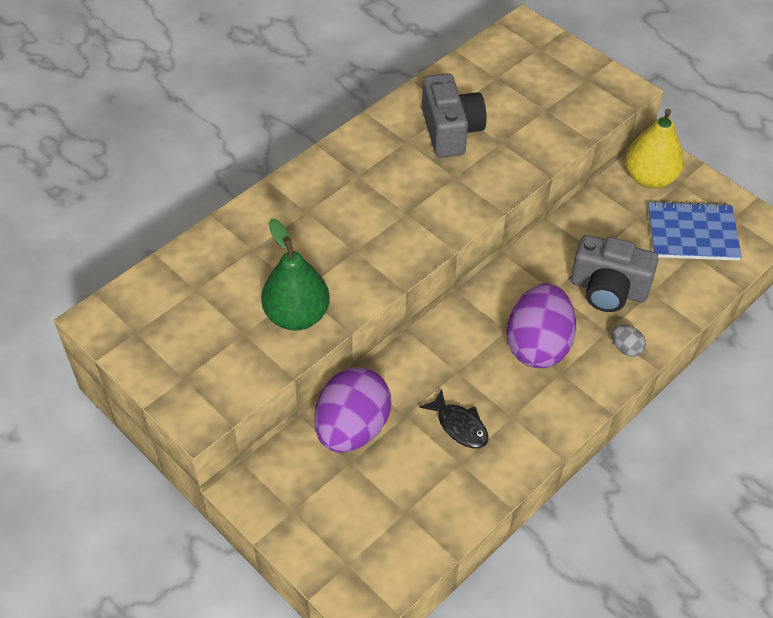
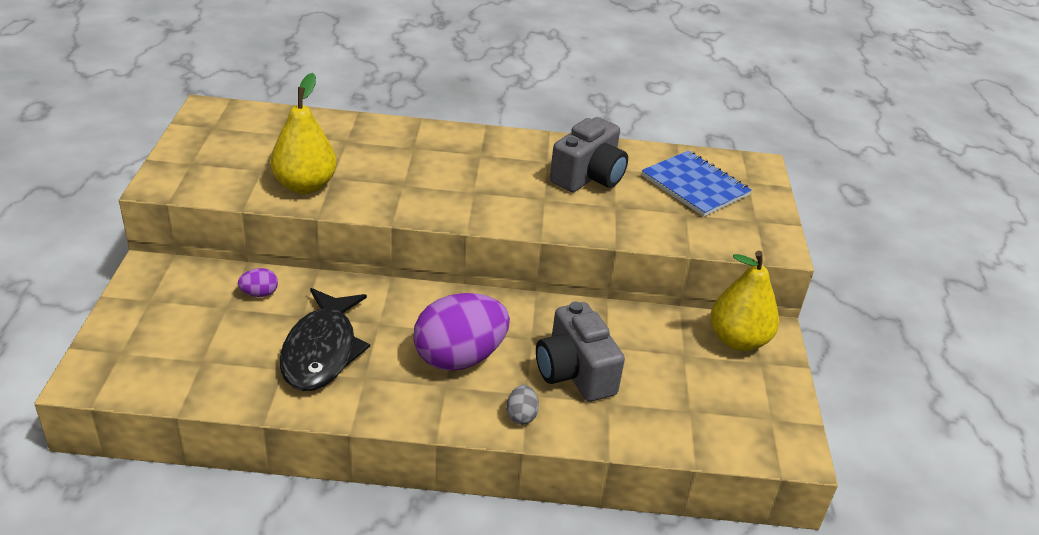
camera: 45 degrees right, 15 degrees down
green pear [261,218,330,331] -> yellow pear [270,73,337,194]
purple egg [314,367,391,453] -> purple egg [238,268,278,297], size x0.42
black fish [419,389,489,448] -> black fish [280,288,370,391], size x1.82
blue notebook [648,201,742,260] -> blue notebook moved to [642,151,752,217]

